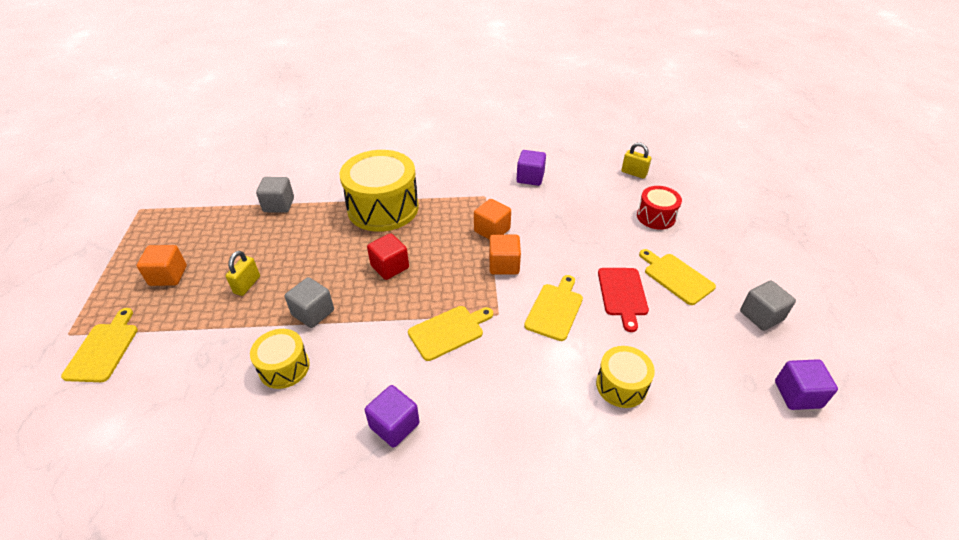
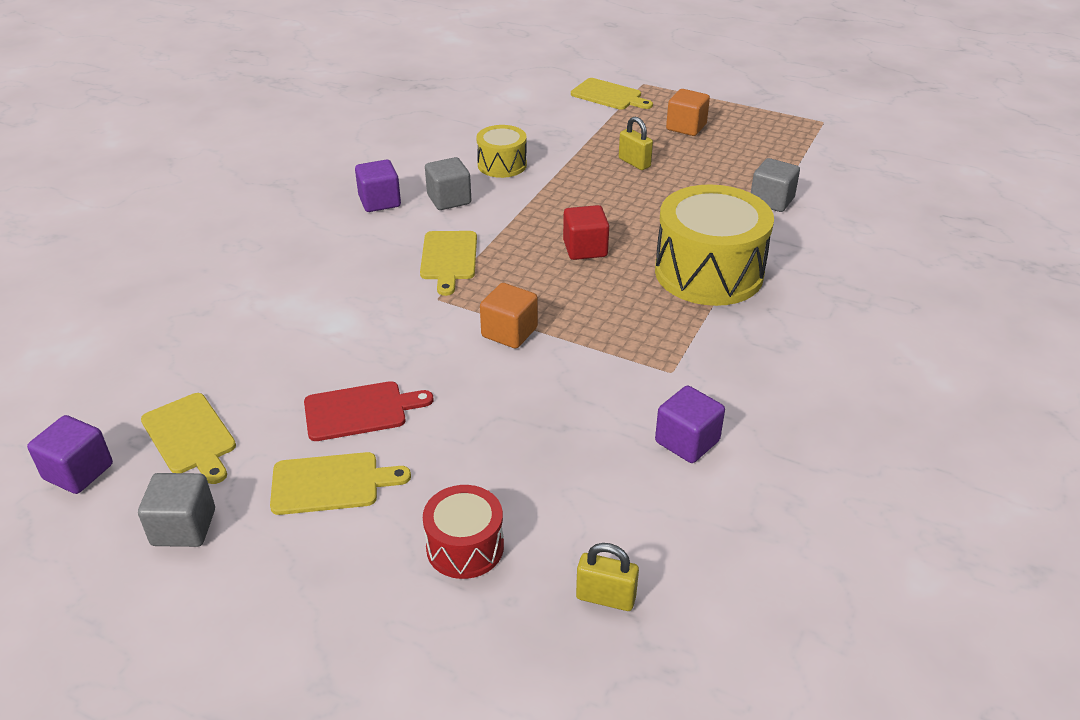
camera: 120 degrees right, 5 degrees down
grey cube [285,277,334,328] -> grey cube moved to [425,157,471,210]
orange cube [474,199,511,240] -> none
yellow cutting board [524,275,583,341] -> yellow cutting board moved to [141,393,236,484]
yellow drum [596,346,655,408] -> none
red cutting board [598,268,649,332] -> red cutting board turned 135 degrees clockwise [304,381,433,441]
yellow padlock [621,142,651,179] -> yellow padlock turned 45 degrees clockwise [576,543,639,611]

